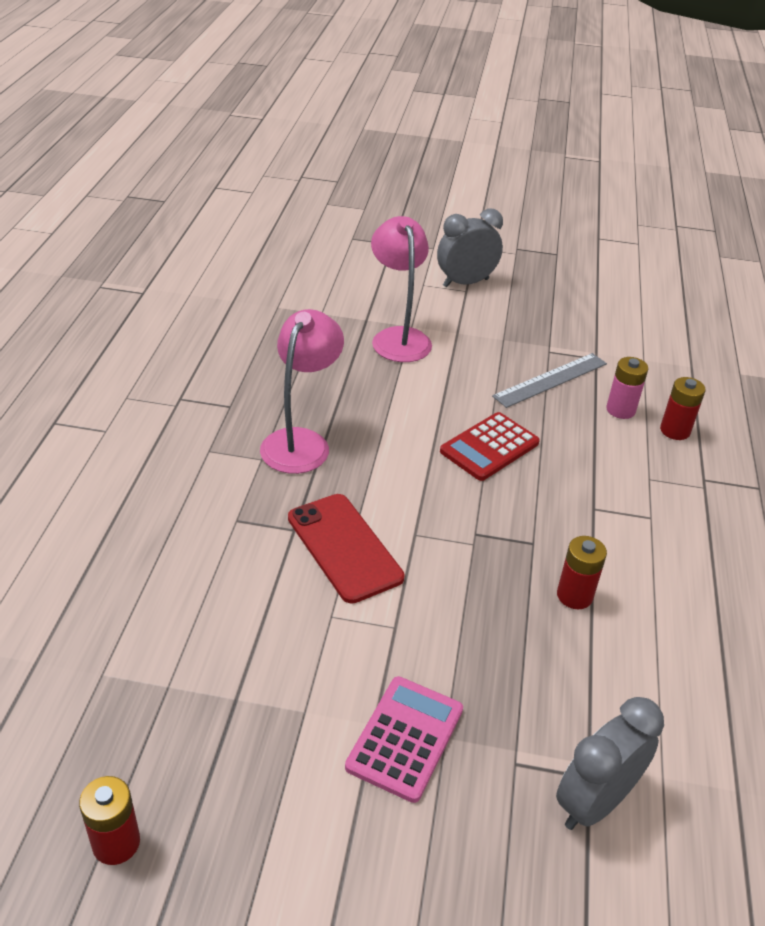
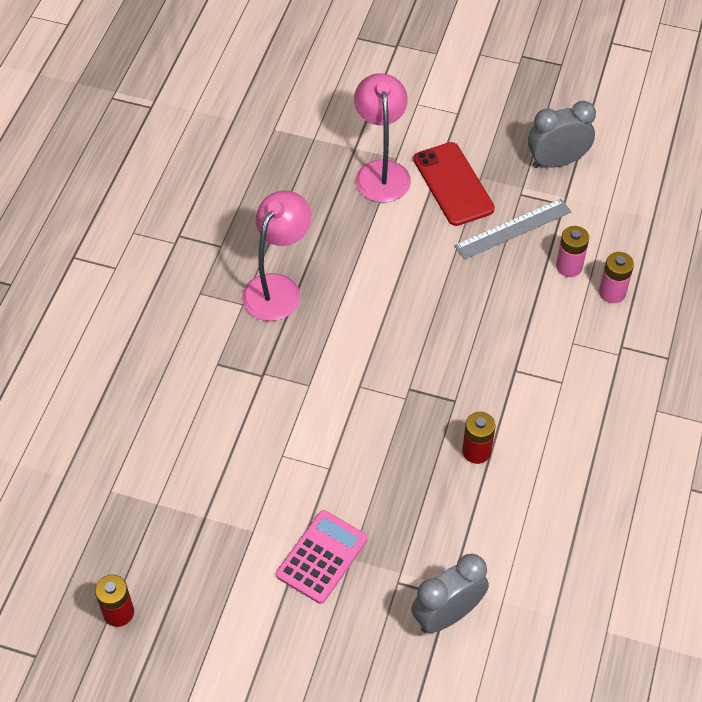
camera: 10 degrees right, 15 degrees up
red phone [288,494,405,604] -> red phone moved to [414,142,495,226]
grey clock [437,209,503,287] -> grey clock moved to [528,101,596,168]
red calculator [440,412,540,481] -> none
red battery [660,377,706,440] -> pink battery [599,252,634,303]

